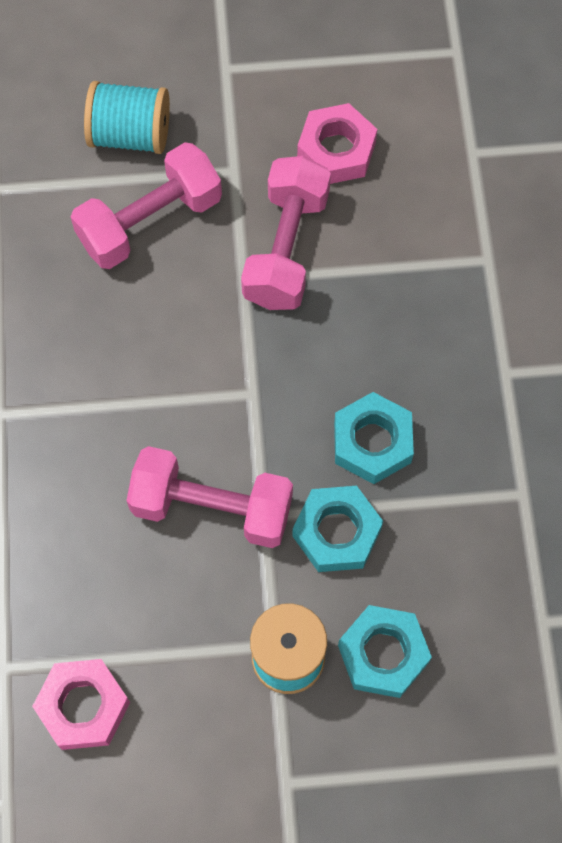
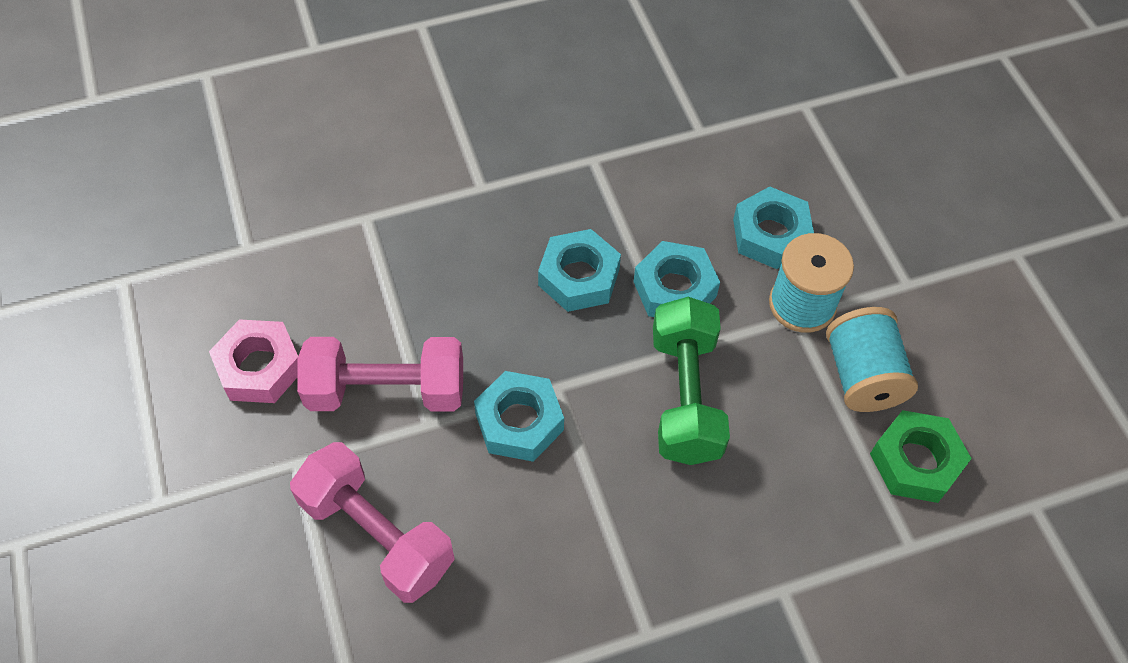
camera: 105 degrees left, 10 degrees down
pink nut [32,659,130,750] -> green nut [870,410,972,503]
turquoise spool [84,81,170,154] -> turquoise spool moved to [826,307,918,412]
pink dumbbell [126,446,293,548] -> green dumbbell [653,297,730,465]
none -> turquoise nut [474,371,564,462]

